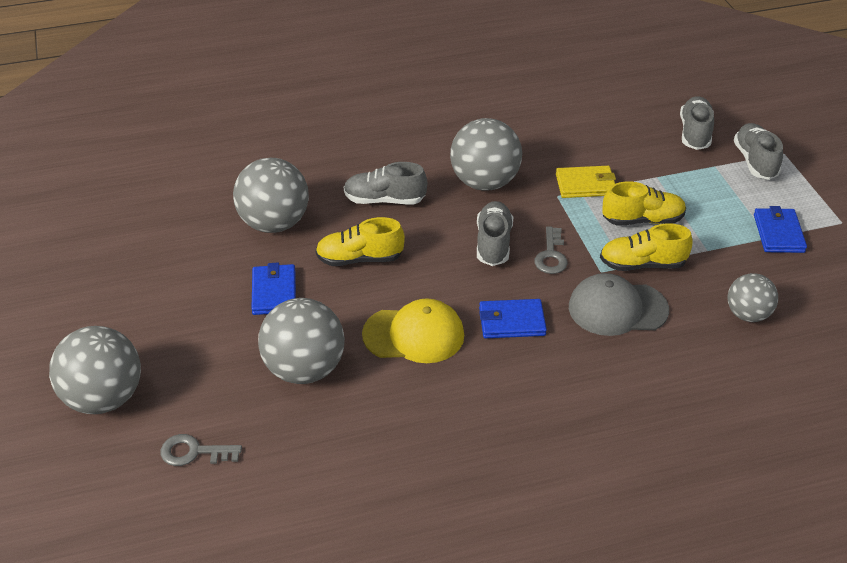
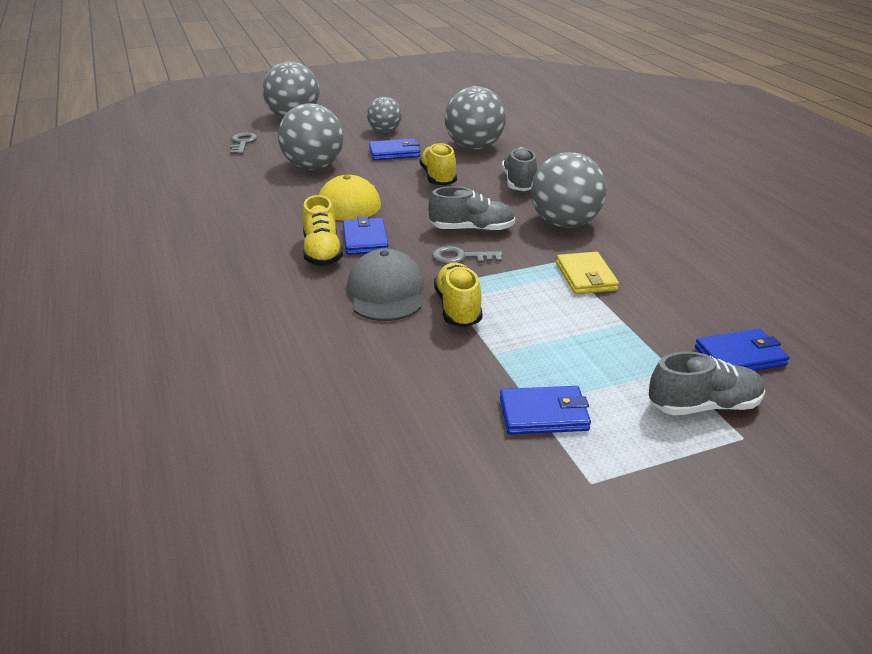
camera: 85 degrees right, 10 degrees down
yellow shoe [602,181,686,226] -> yellow shoe moved to [302,195,343,266]
grey shoe [680,96,714,150] -> blue wallet [695,329,790,371]
grey ball [728,273,778,322] -> grey ball moved to [367,97,402,133]

